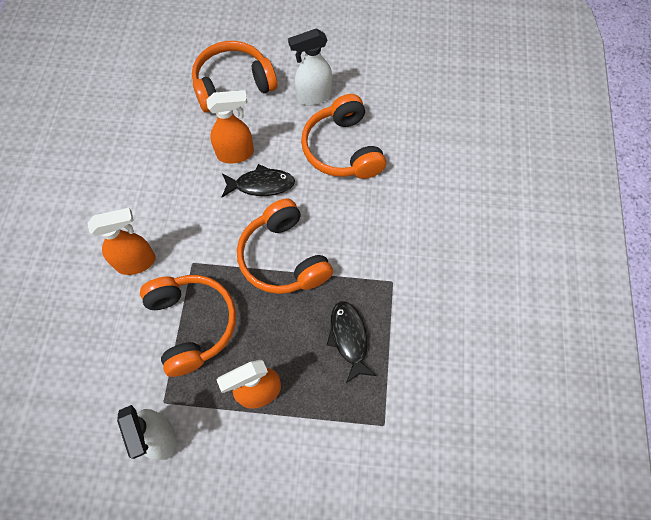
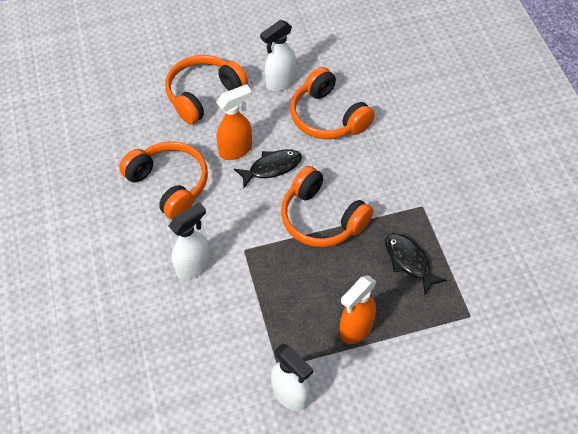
camera: 20 degrees left, 10 degrees down
orange spray bottle [88,208,156,275] -> white spray bottle [168,202,211,280]
orange headphones [140,275,236,377] -> orange headphones moved to [119,141,208,220]

